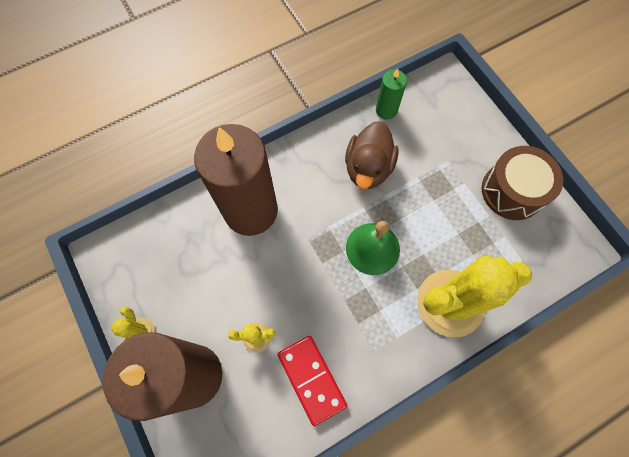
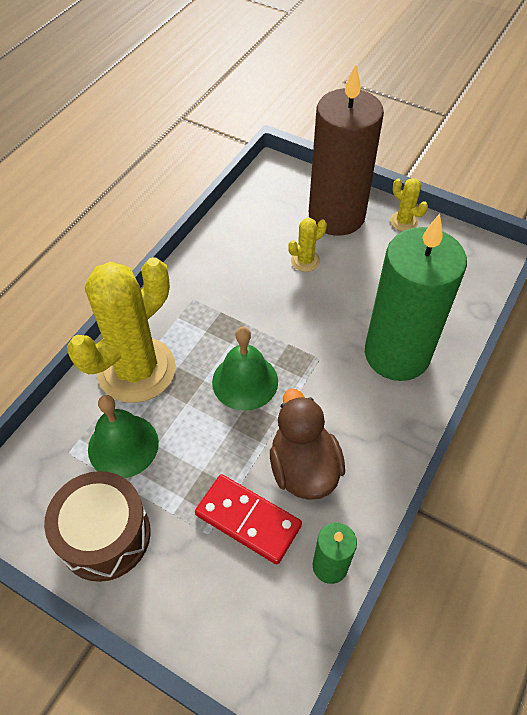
camera: 150 degrees right, 15 degrees down
brown candle [194,124,278,236] -> green candle [365,214,467,381]
red domino [278,336,347,426] -> red domino moved to [195,474,302,565]
none -> green bell [88,395,159,478]

